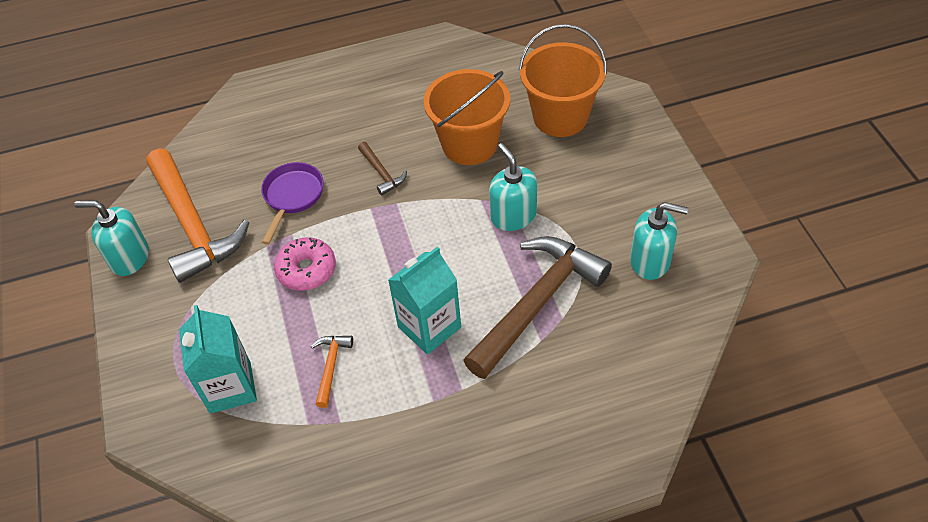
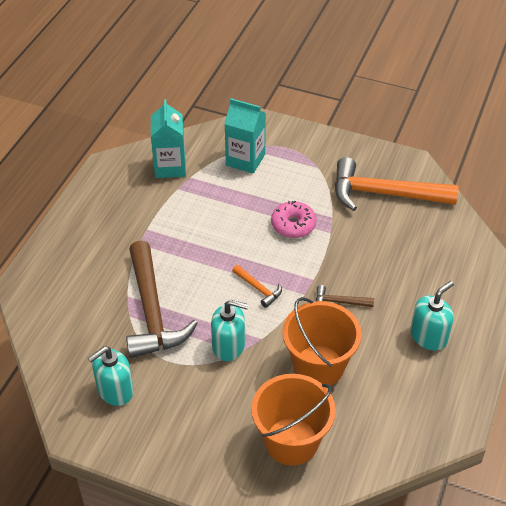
camera: 125 degrees right, 5 degrees down
turquoise soap dispenser [74,200,149,276] -> turquoise soap dispenser moved to [410,281,454,351]
purple pan [261,162,324,245] -> none
orange hammer [311,336,353,408] -> orange hammer moved to [232,265,282,308]
turquoise carton [388,246,461,355] -> turquoise carton moved to [151,99,186,178]

